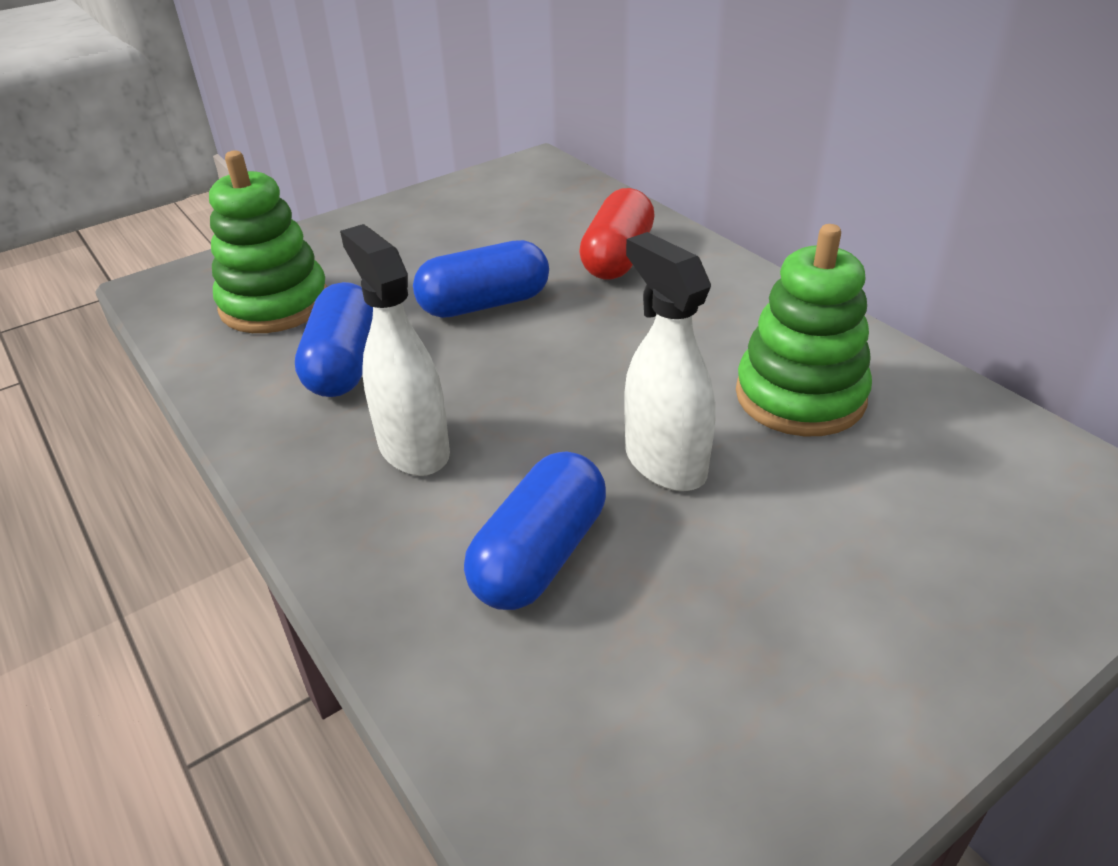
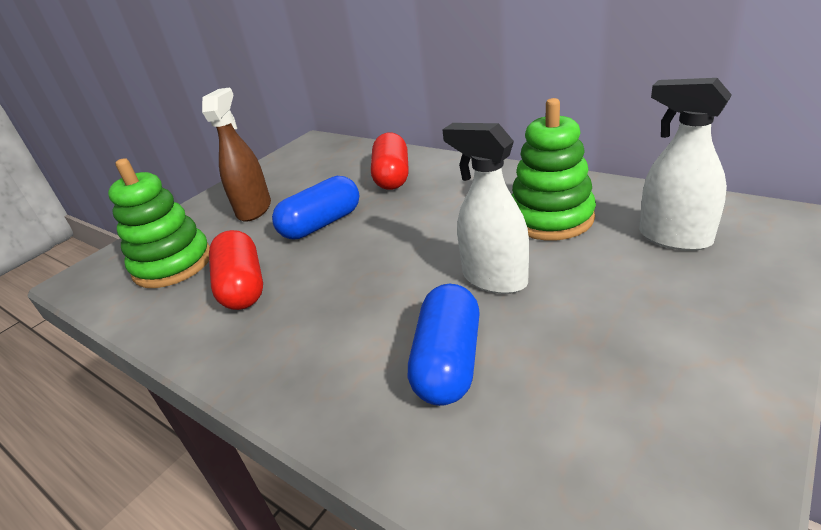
camera: 15 degrees left, 5 degrees down
blue capsule [295,282,373,397] -> red capsule [209,230,263,310]
white spray bottle [340,224,450,476] -> white spray bottle moved to [639,78,732,251]
none -> brown spray bottle [202,88,271,222]

